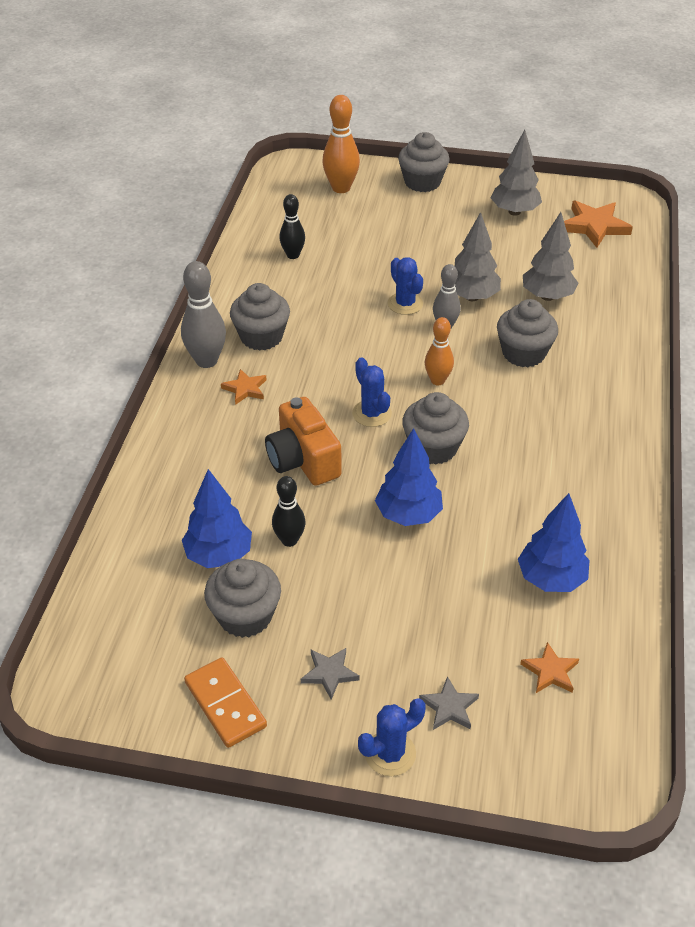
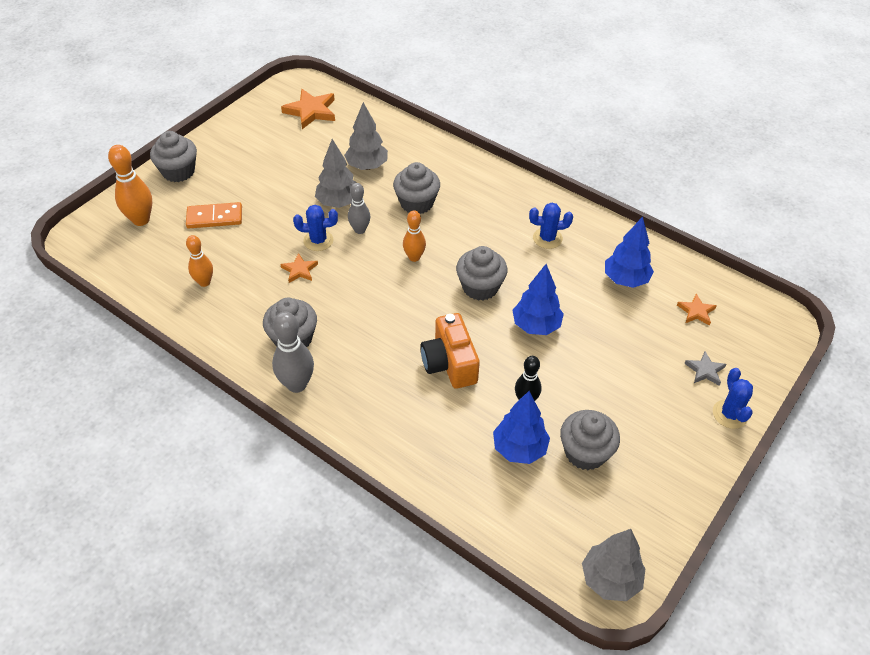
camera: 65 degrees left, 5 degrees up
orange domino [184,657,267,748] -> orange domino moved to [186,202,242,228]
orange star [221,369,267,405] -> orange star moved to [280,253,318,283]
orange camera [265,397,341,486] -> orange camera turned 75 degrees clockwise [420,313,480,389]
black bowling pin [279,194,305,259] -> orange bowling pin [186,235,213,287]
grey star [301,648,360,700] -> none
blue cactus [352,357,392,427] -> blue cactus moved to [529,203,573,249]
grey tree [491,130,542,216] -> grey tree moved to [582,529,646,601]

